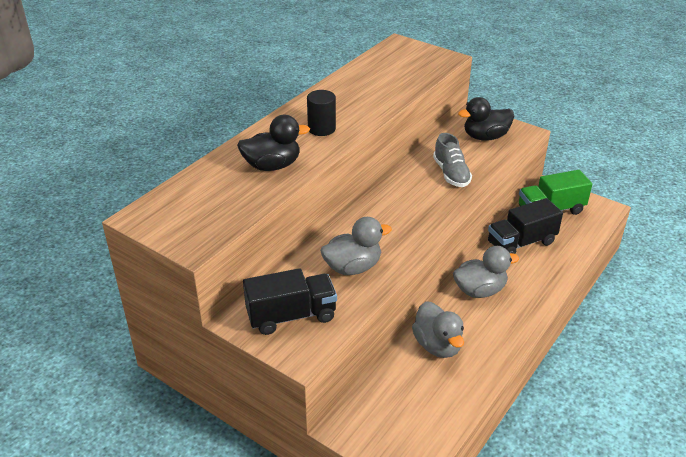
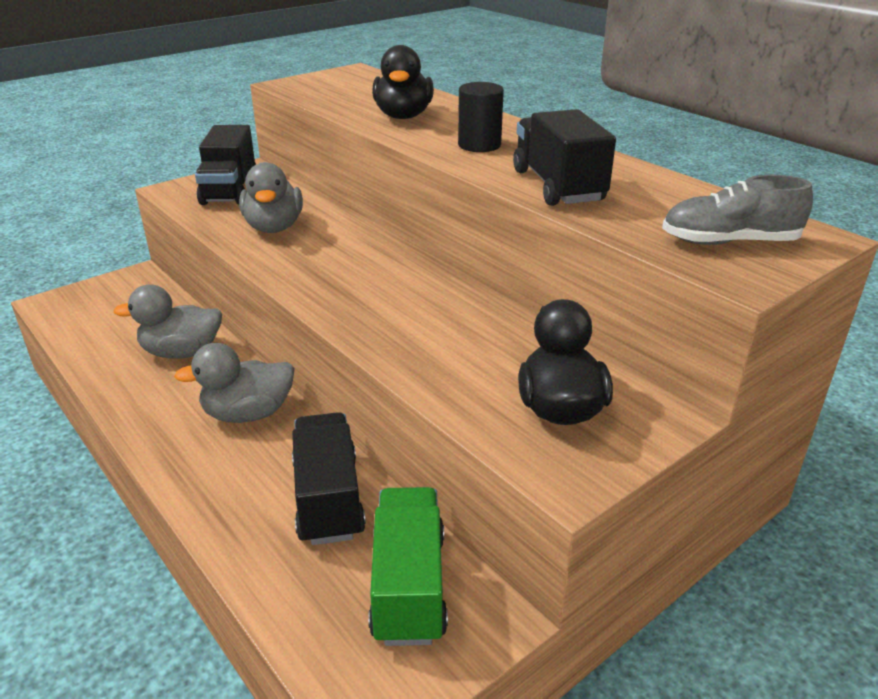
camera: 105 degrees right, 5 degrees down
grey shoe [433,133,472,187] -> grey shoe moved to [662,174,813,245]
grey duck [453,246,519,298] -> grey duck turned 75 degrees clockwise [174,343,295,423]
none -> black truck [513,109,616,206]

